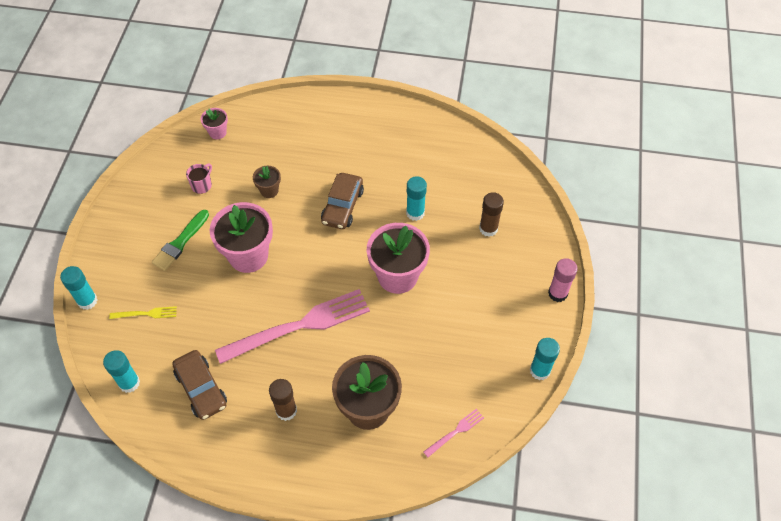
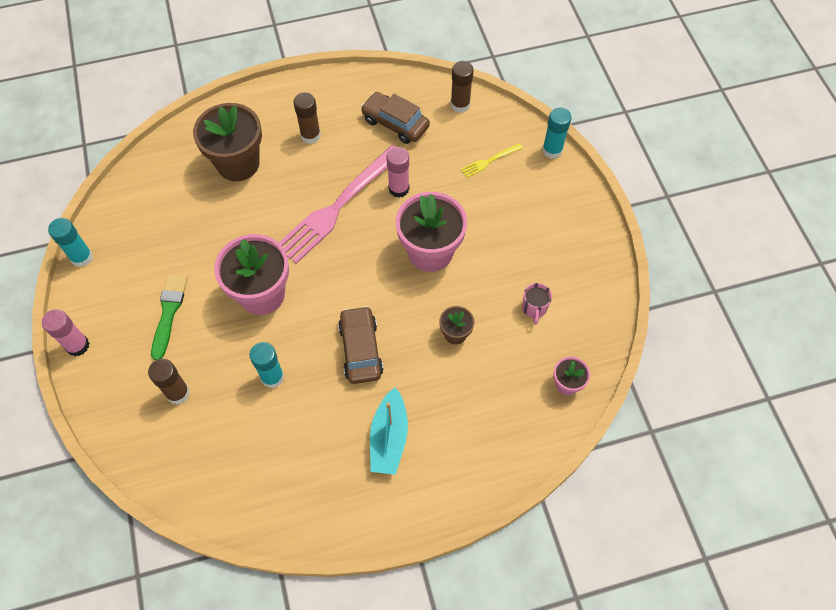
camera: 155 degrees right, 5 degrees up
turquoise glue stick [103,350,140,393] -> brown glue stick [451,61,474,113]
green brush [152,210,209,271] -> green brush moved to [151,274,188,360]
pink fork [423,409,484,457] -> none
none -> turquoise boat [370,387,408,475]
none -> pink glue stick [386,147,409,198]

